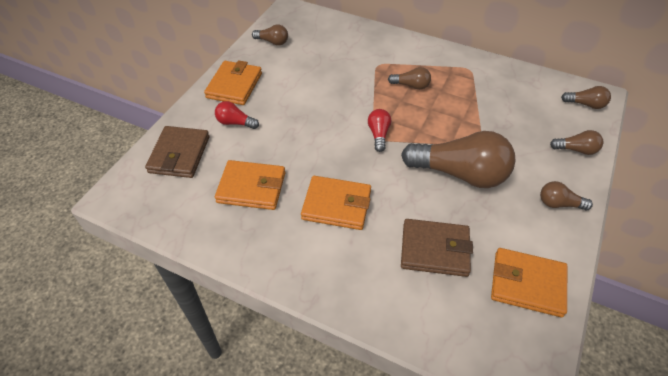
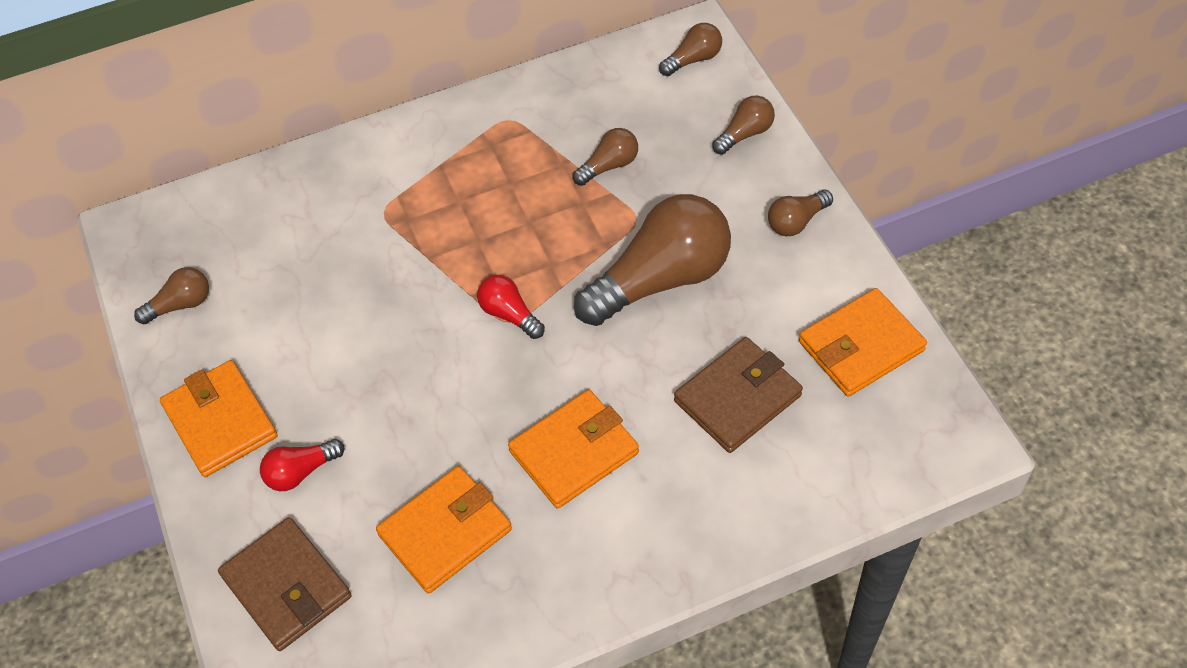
camera: 45 degrees left, 5 degrees up
brown light bulb [388,67,431,90] -> brown light bulb moved to [573,128,638,186]

